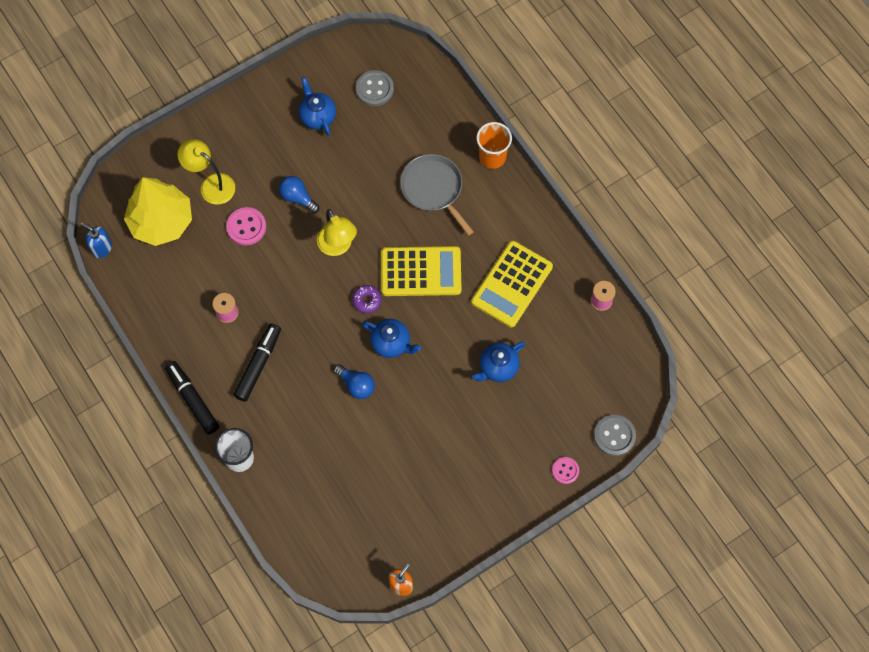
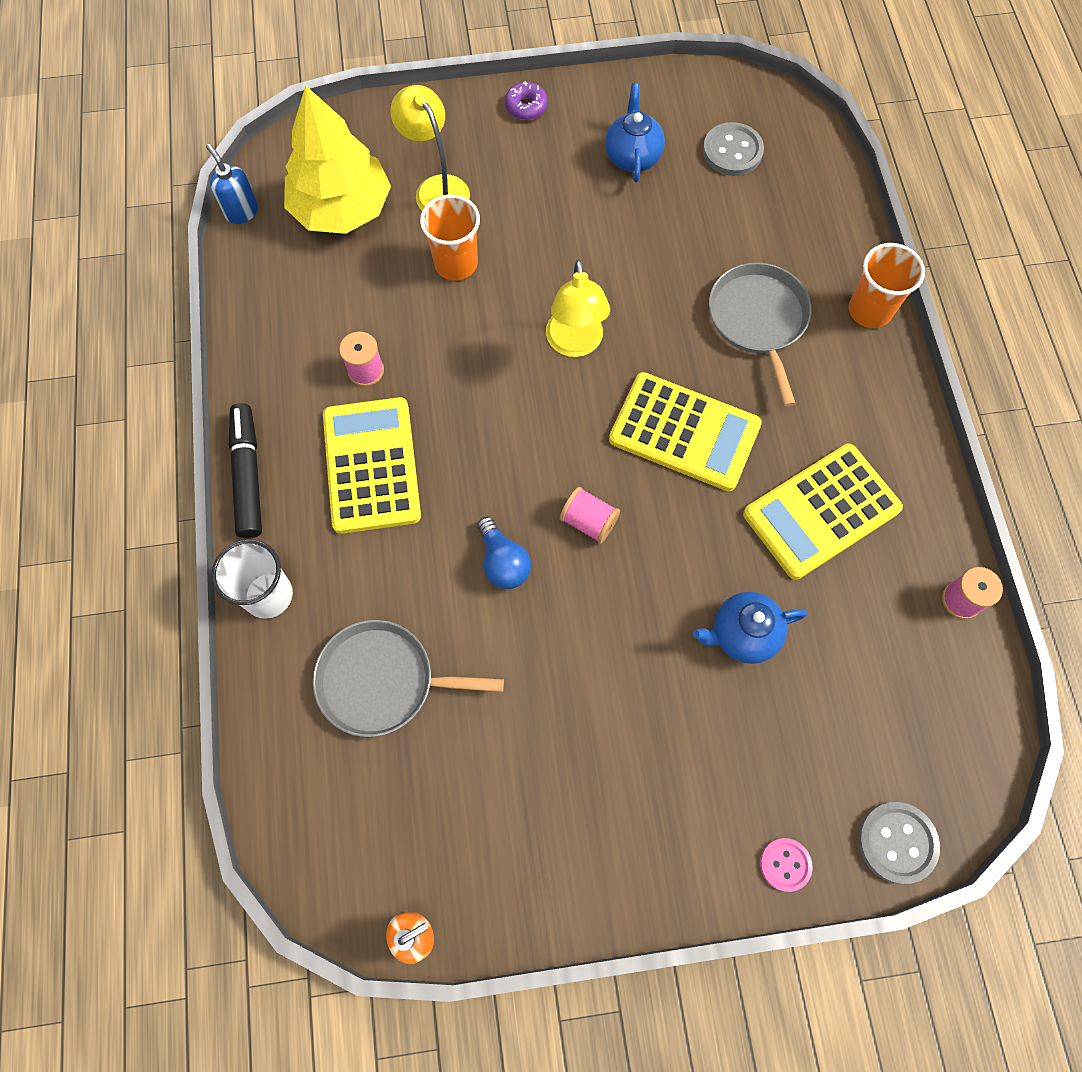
camera: 25 degrees right, 0 degrees up
pink button [226,207,266,245] -> orange cup [420,194,480,280]
black marker [234,323,281,402] -> yellow calculator [323,397,421,534]
blue light bulb [279,176,319,213] -> none
purple donut [352,285,382,313] -> purple donut moved to [505,82,548,120]
blue teapot [362,319,421,358] -> pink spool [560,487,620,544]
none -> grey pan [313,620,504,737]

